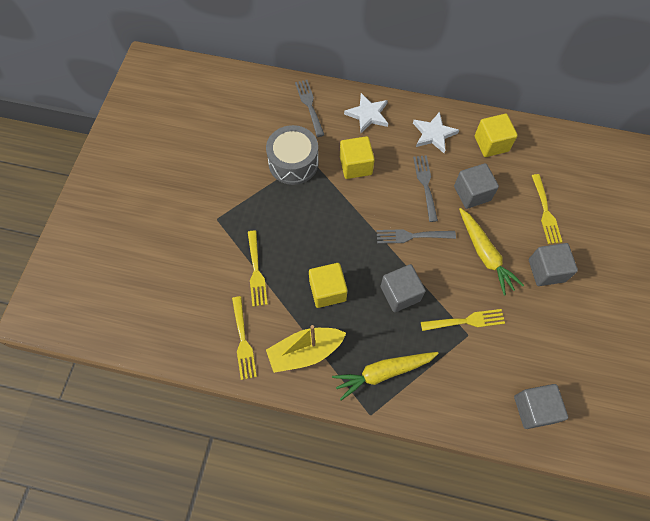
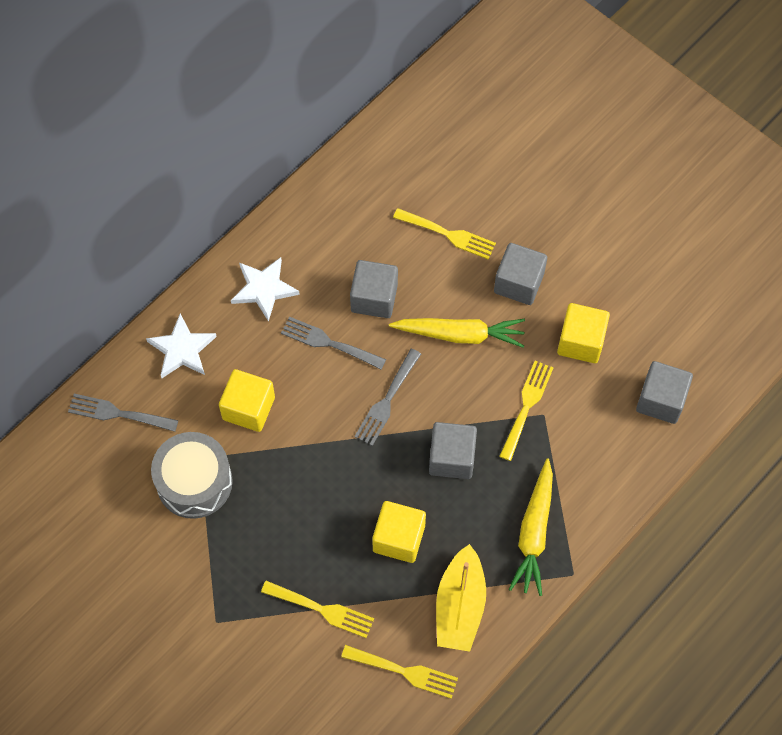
camera: 60 degrees left, 0 degrees up
yellow cube [475,114,518,157] -> yellow cube moved to [557,303,610,363]

